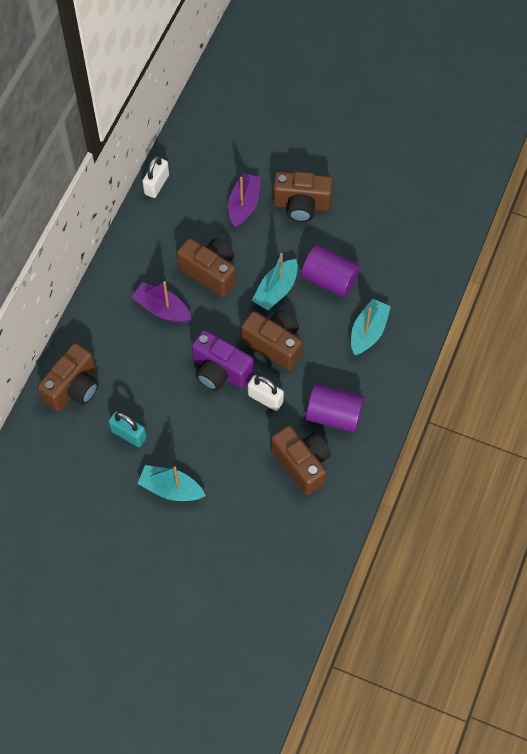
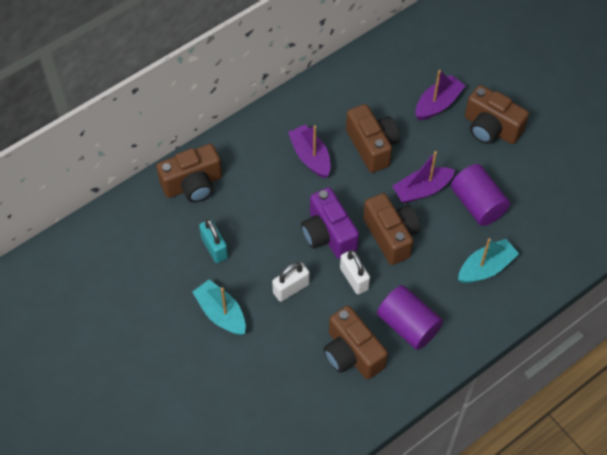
camera: 30 degrees right, 5 degrees down
white padlock [142,156,169,198] -> white padlock moved to [272,262,310,302]
turquoise boat [252,253,298,310] -> purple boat [392,151,455,204]
brown camera [271,425,331,495] -> brown camera turned 150 degrees clockwise [323,305,388,380]

